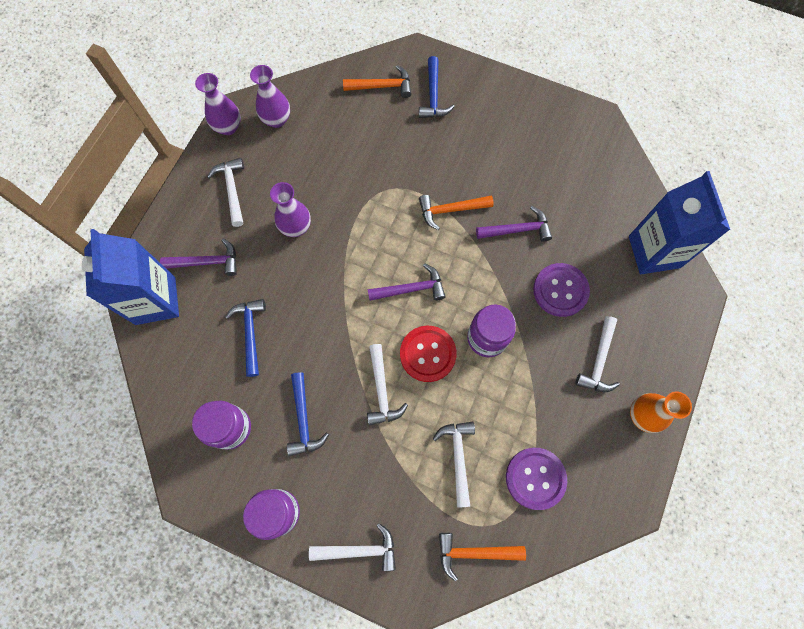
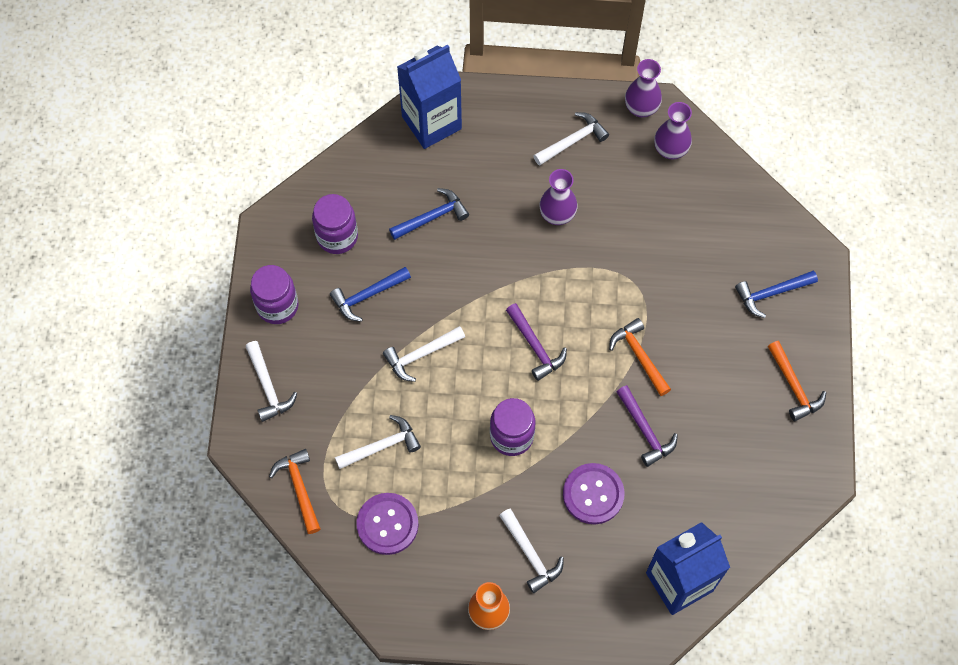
camera: 70 degrees right, 5 degrees down
purple hammer [160,239,237,276] -> none
orange hammer [343,65,411,98] -> orange hammer moved to [768,341,826,421]
red button [400,326,457,382] -> none
white hammer [576,316,620,392] -> white hammer turned 120 degrees counterclockwise [499,509,564,593]

